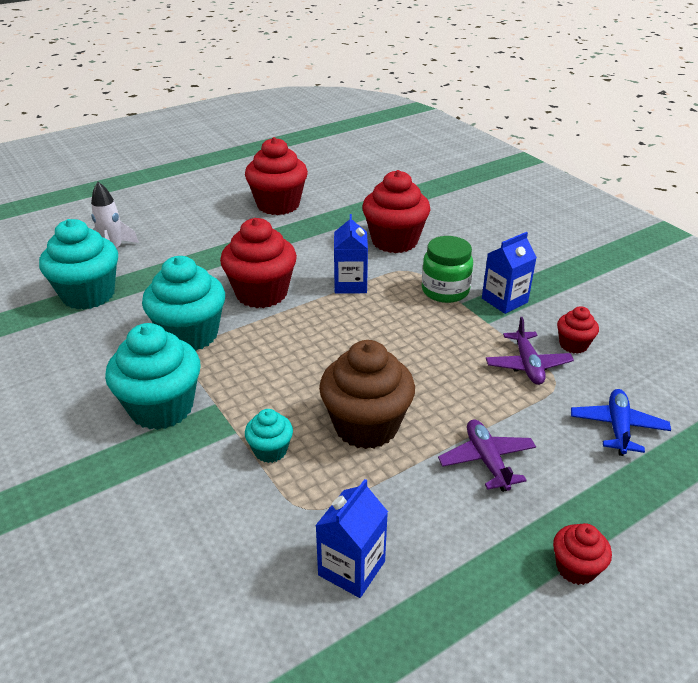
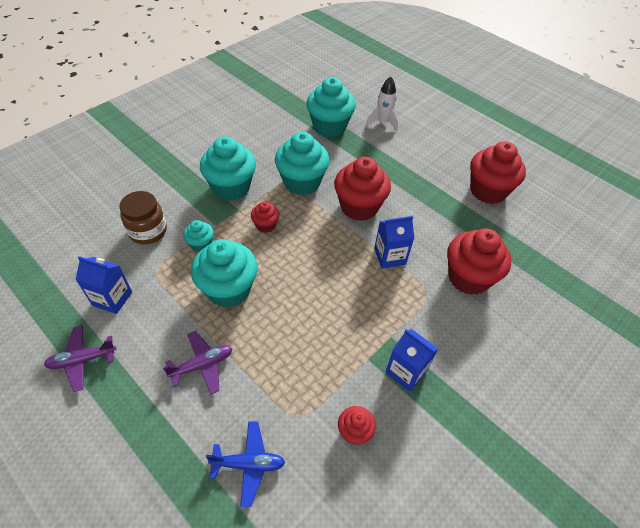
camera: 75 degrees right, 15 degrees up
brown cupcake [319,340,415,449] -> turquoise cupcake [191,239,258,308]
green jar [422,236,473,303] -> none
purple plane [486,317,574,385] -> purple plane moved to [44,325,116,392]
red cupcake [553,523,612,585] -> red cupcake moved to [251,201,280,233]
none -> brown jar [119,191,167,245]

